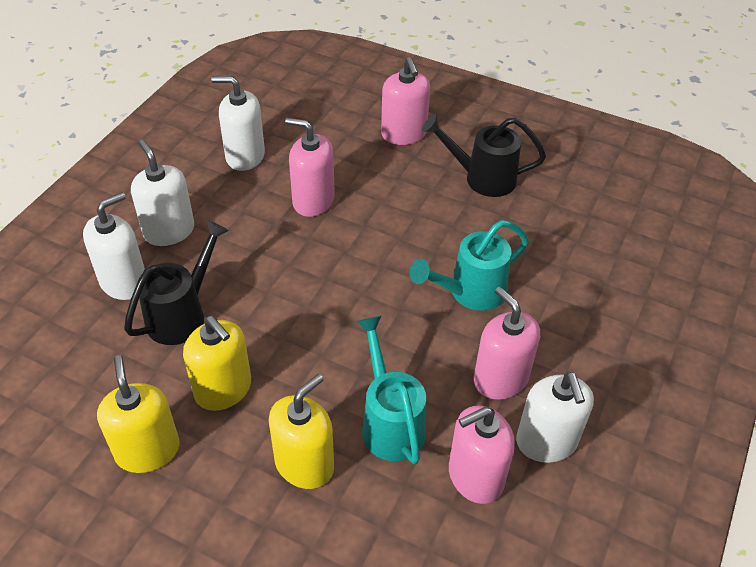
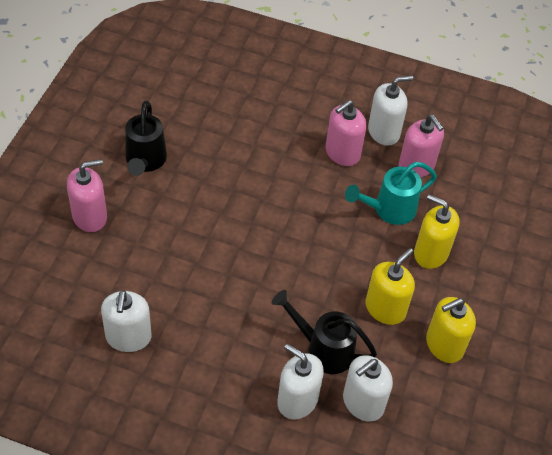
camera: 100 degrees left, 5 degrees up
white soap dispenser [131,140,194,246] -> white soap dispenser moved to [343,355,393,422]
pink soap dispenser [285,118,335,217] -> none
turquoise watering can [410,220,529,311] -> none

